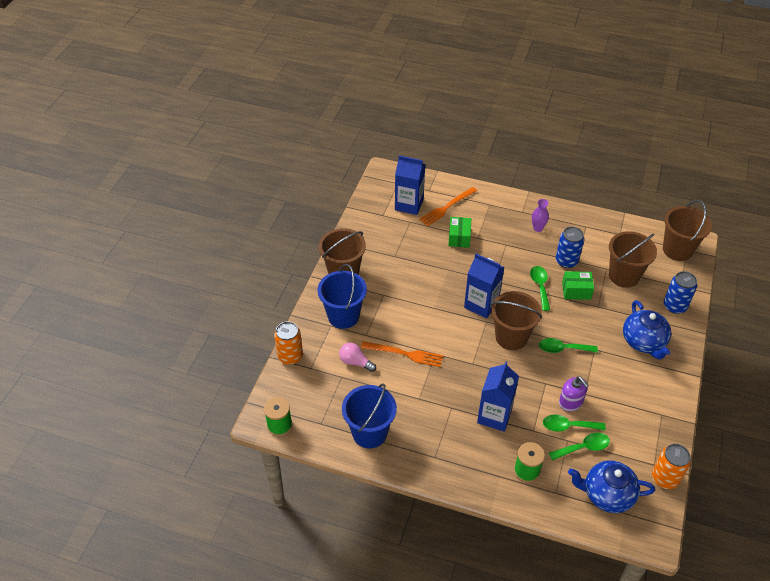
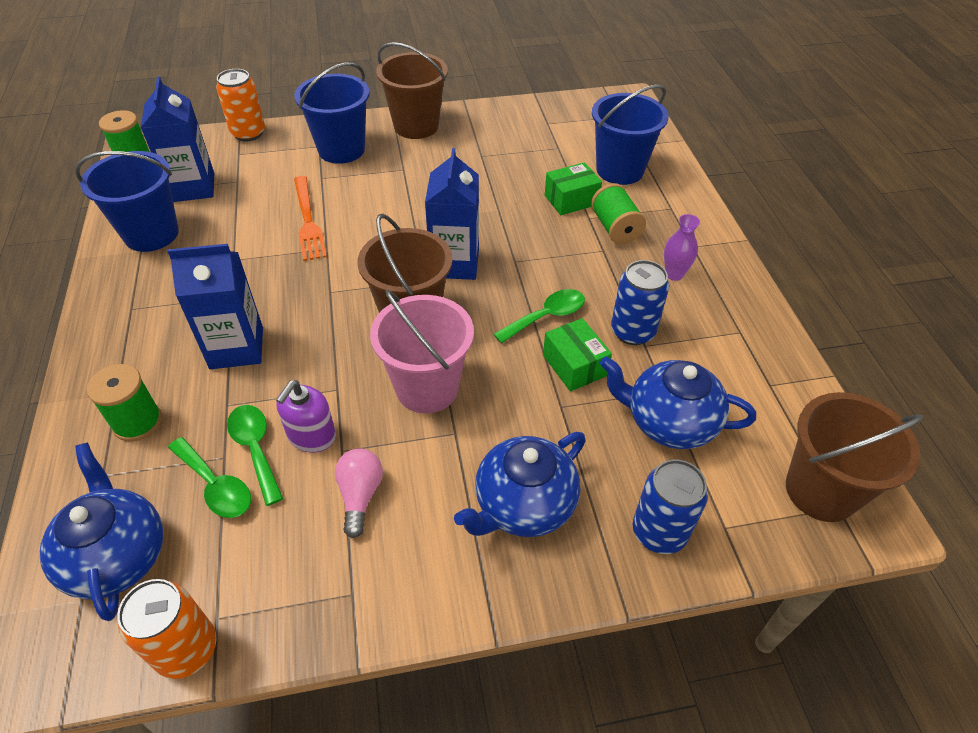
camera: 60 degrees right, 0 degrees up
pink light bulb [339,343,376,372] -> pink light bulb moved to [335,448,383,538]
blue carton [395,155,425,215] -> blue carton moved to [141,76,214,202]
orange fork [419,187,477,226] -> blue bucket [592,84,669,185]
green spoon [539,338,598,353] -> pink bucket [370,289,474,413]
brown bucket [609,231,657,288] -> blue teapot [600,356,756,449]
none -> green spool [591,183,646,244]

